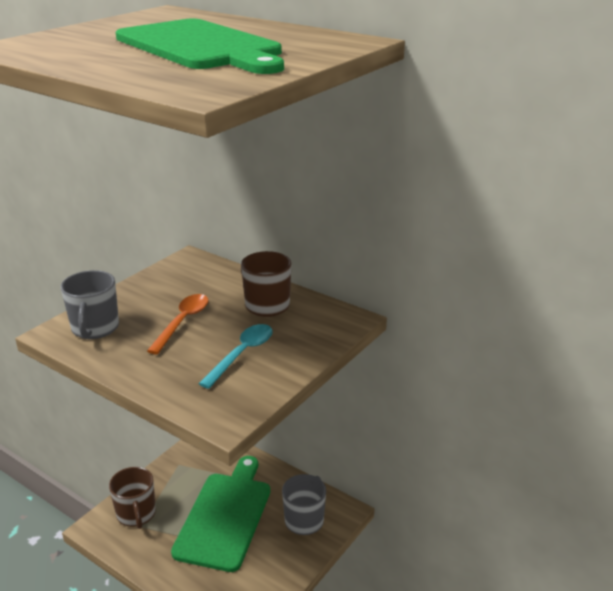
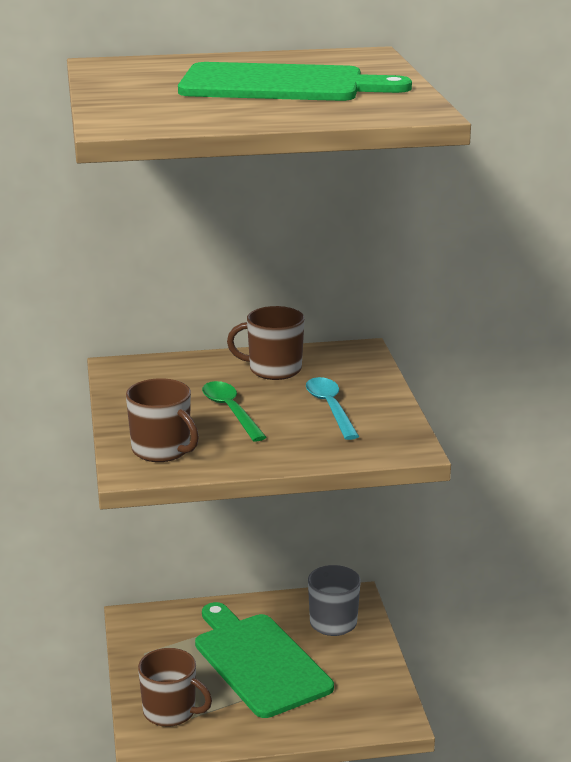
camera: 45 degrees left, 5 degrees down
grey mug [61,270,119,339] -> brown mug [126,378,199,462]
orange spoon [147,294,209,354] -> green spoon [202,381,267,441]

